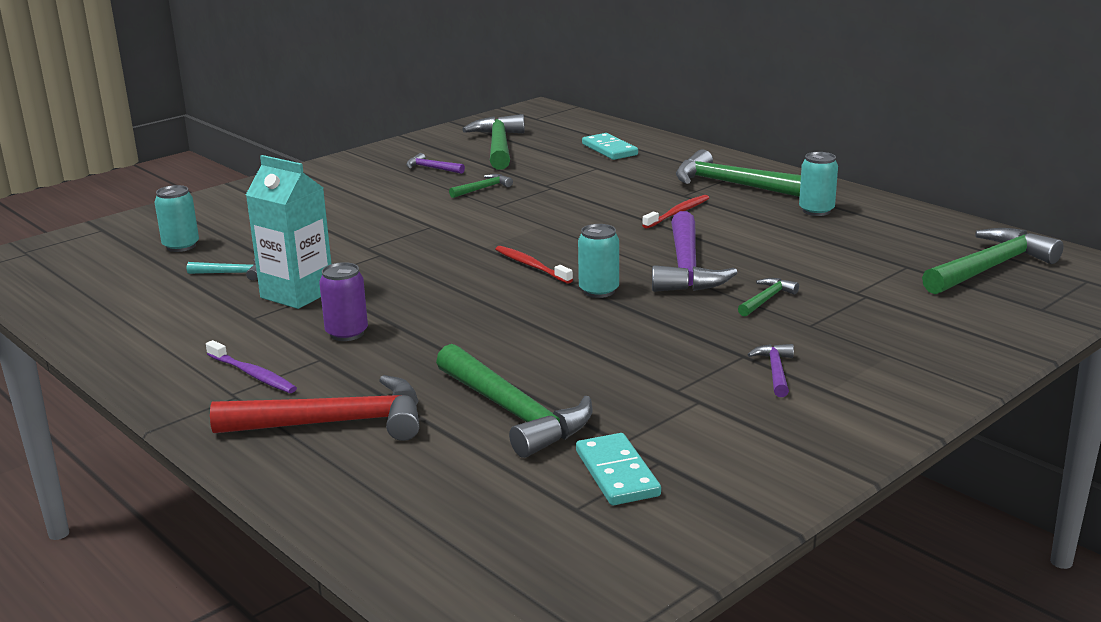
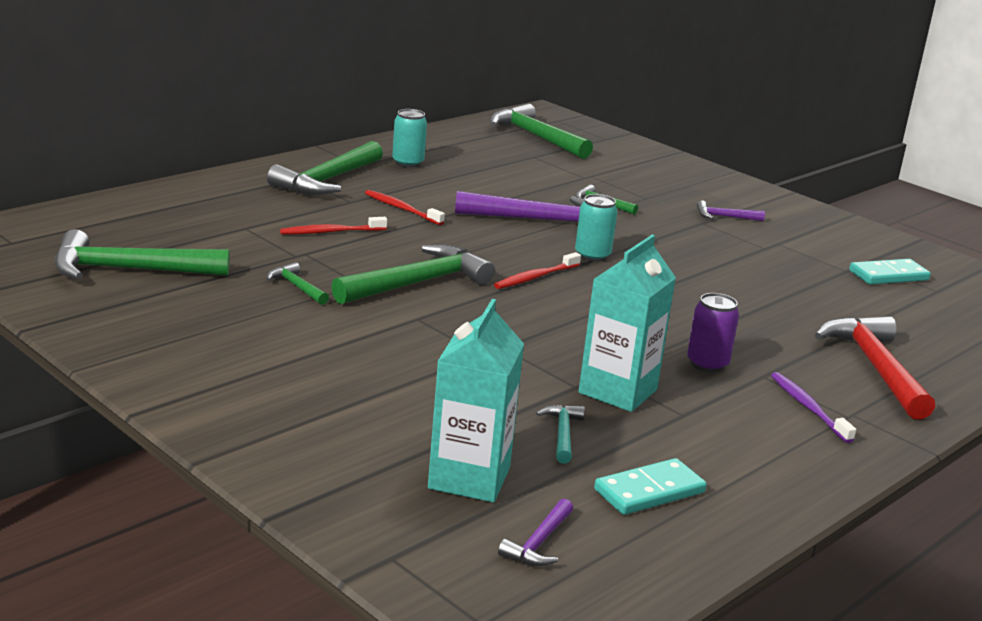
camera: 95 degrees left, 0 degrees up
turquoise can [155,185,199,252] -> turquoise carton [428,299,524,502]
purple toothbrush [206,340,297,393] -> purple toothbrush turned 60 degrees counterclockwise [771,372,856,443]
purple hammer [406,153,465,174] -> purple hammer moved to [498,499,573,566]
green hammer [436,344,592,458] -> green hammer moved to [331,244,495,304]
turquoise domino [582,133,638,160] -> turquoise domino moved to [594,458,707,515]
none -> red toothbrush [280,217,387,234]

